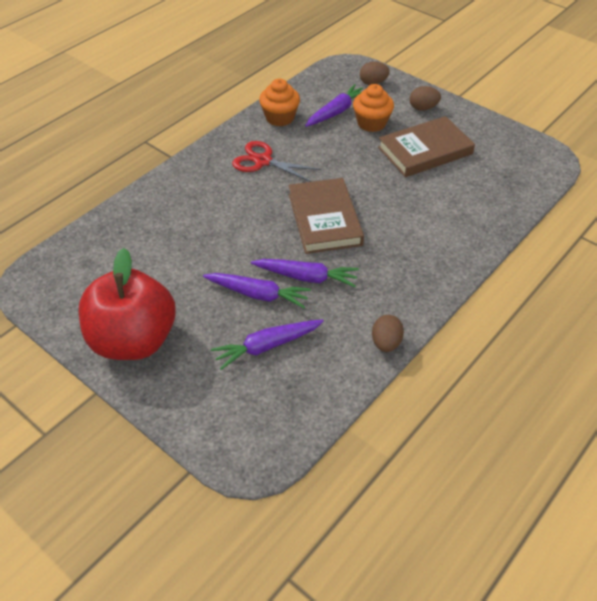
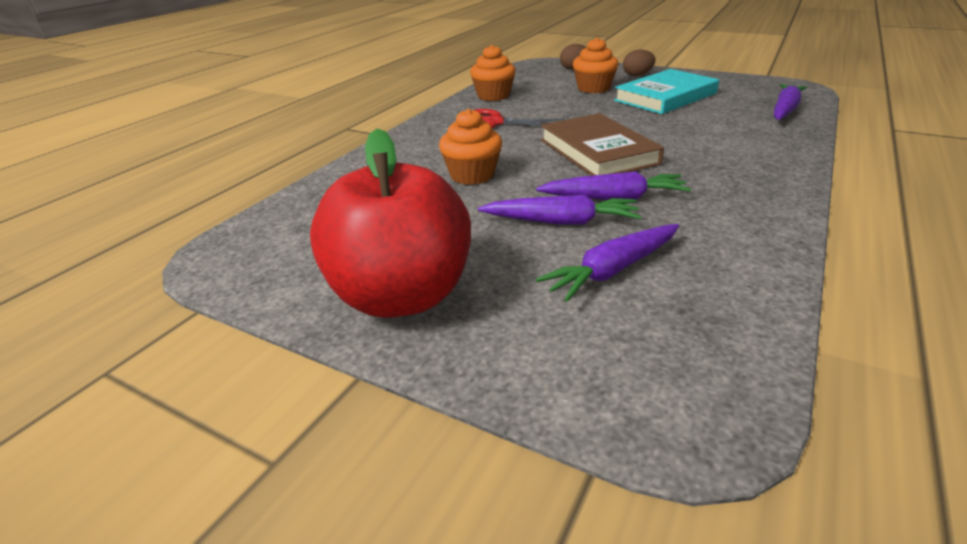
camera: 10 degrees left, 15 degrees down
purple carrot [305,84,363,127] -> purple carrot moved to [774,84,807,120]
brown egg [372,315,404,352] -> none
brown book [378,116,475,177] -> turquoise book [614,69,719,114]
none -> orange cupcake [439,108,502,185]

